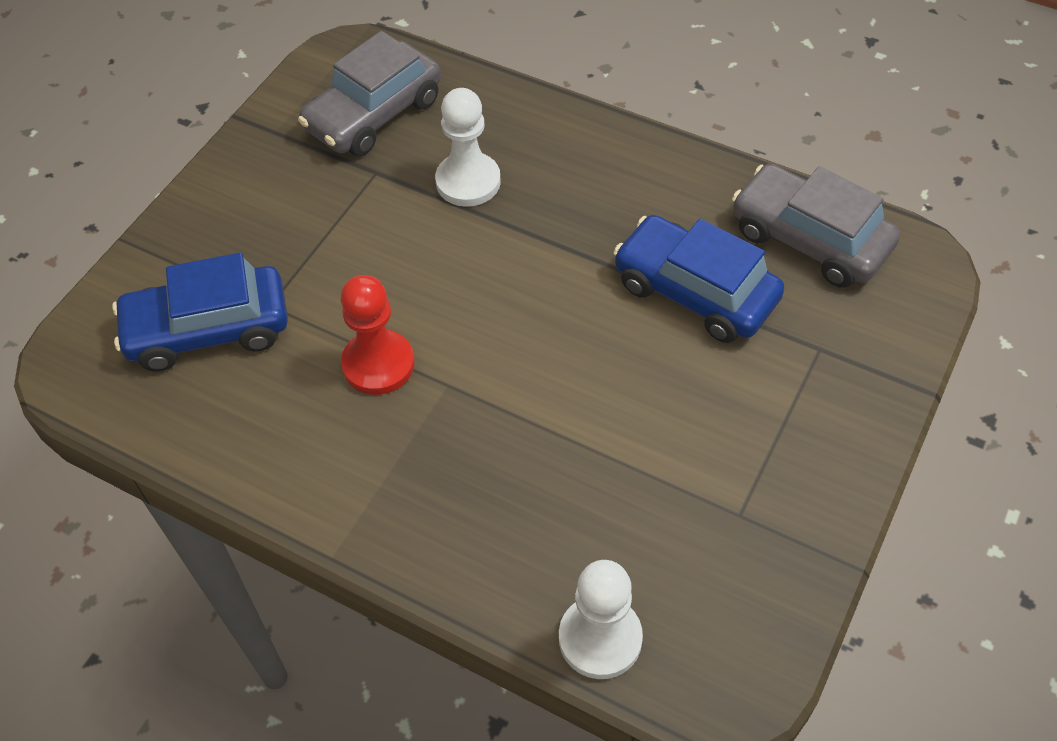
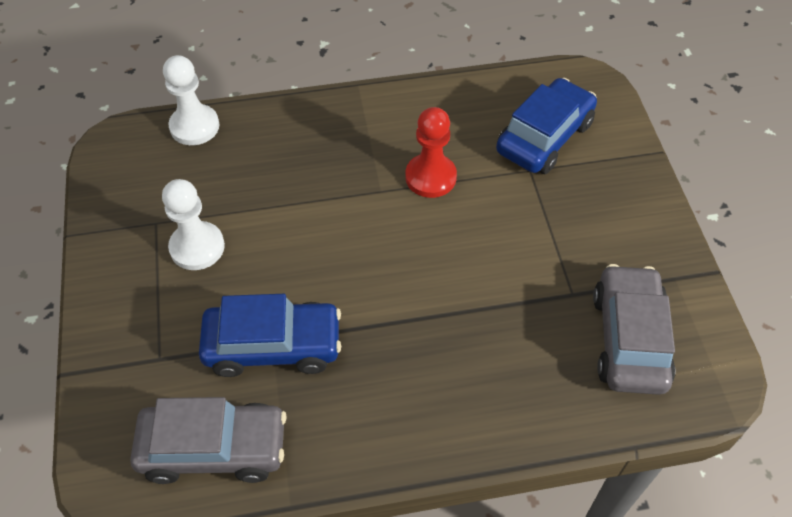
camera: 140 degrees right, 0 degrees up
white pawn [435,88,501,207] -> white pawn moved to [162,179,225,270]

